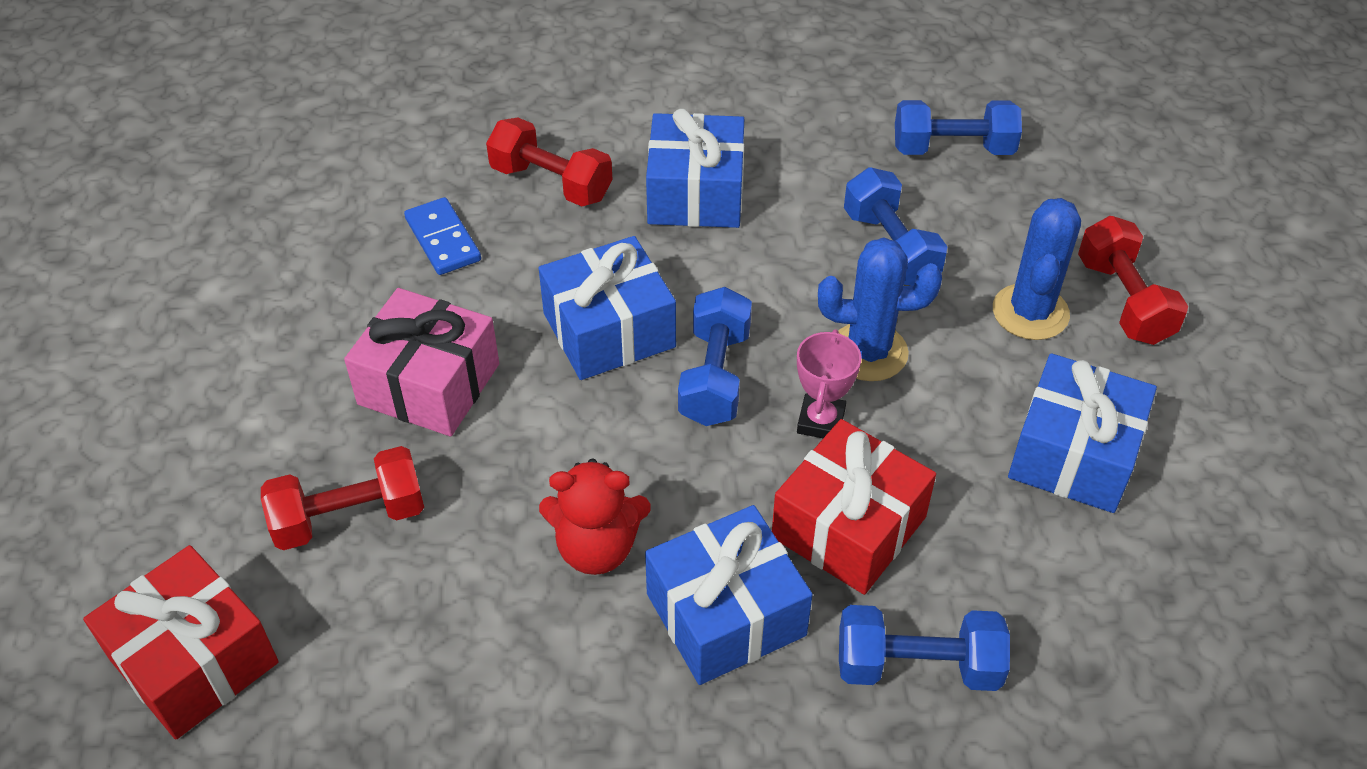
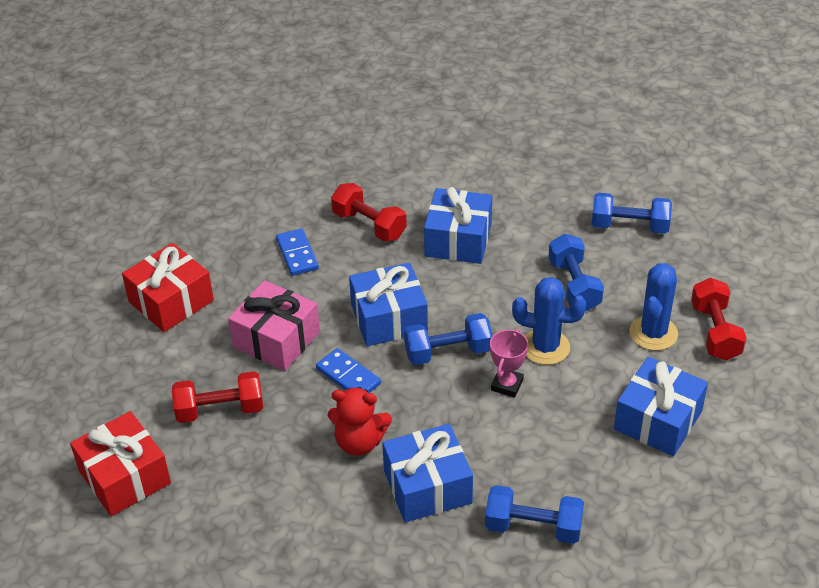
camera: 10 degrees right, 5 degrees down
blue dumbbell [678,287,752,426] -> blue dumbbell turned 60 degrees clockwise [404,313,493,365]
red gift [772,419,936,595] -> red gift moved to [122,243,214,332]
none -> blue domino [316,348,381,393]

